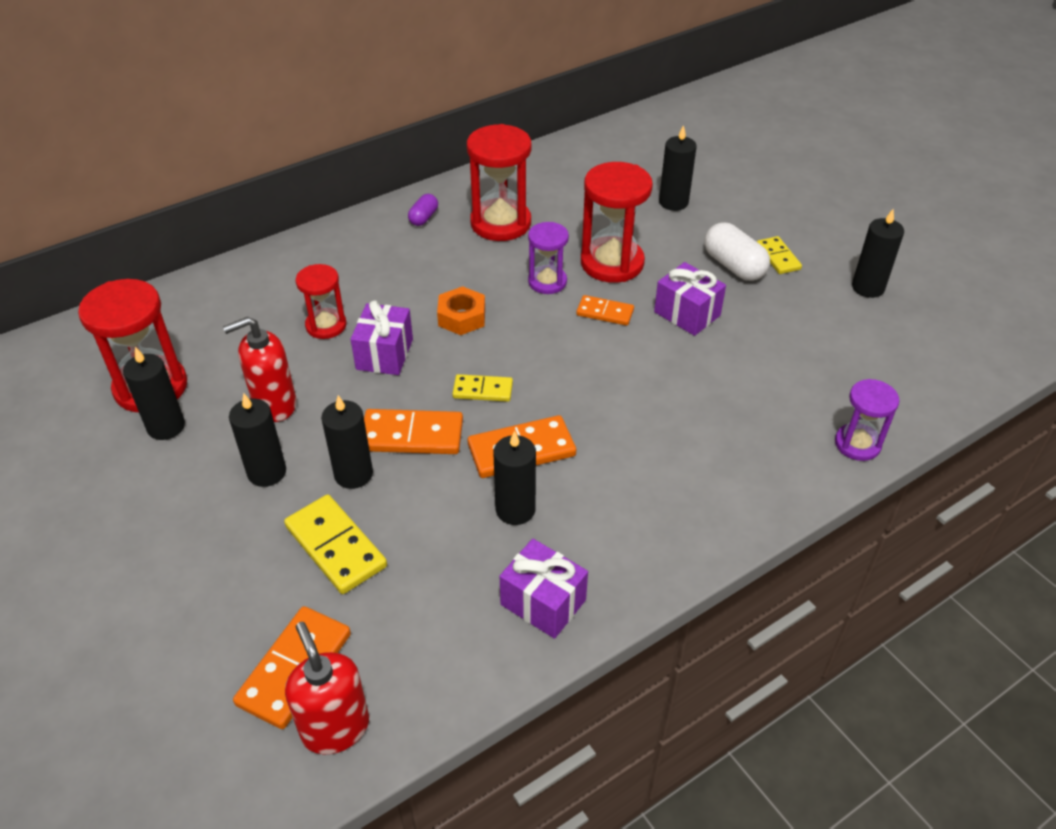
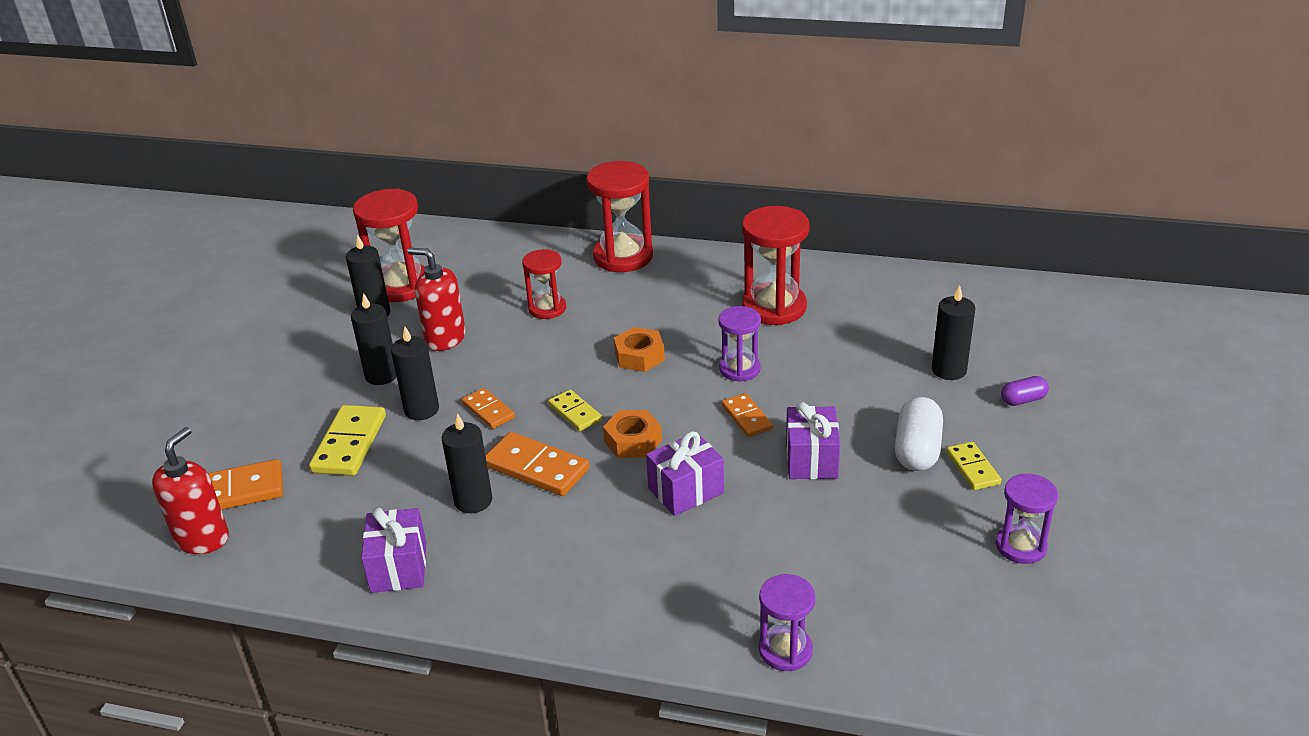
camera: 50 degrees right, 10 degrees down
purple gift [351,300,413,375] -> purple gift moved to [646,431,724,516]
orange domino [364,409,463,454] -> orange domino [462,388,515,429], size x0.61
purple capsule [408,194,438,226] -> purple capsule moved to [1001,376,1049,406]
red hourglass [581,162,653,283] -> red hourglass moved to [586,161,653,272]
yellow domino [757,236,802,274] -> yellow domino turned 45 degrees counterclockwise [946,442,1001,490]
black candle [852,209,904,298] -> purple hourglass [996,473,1058,564]
none -> orange nut [603,410,662,458]

